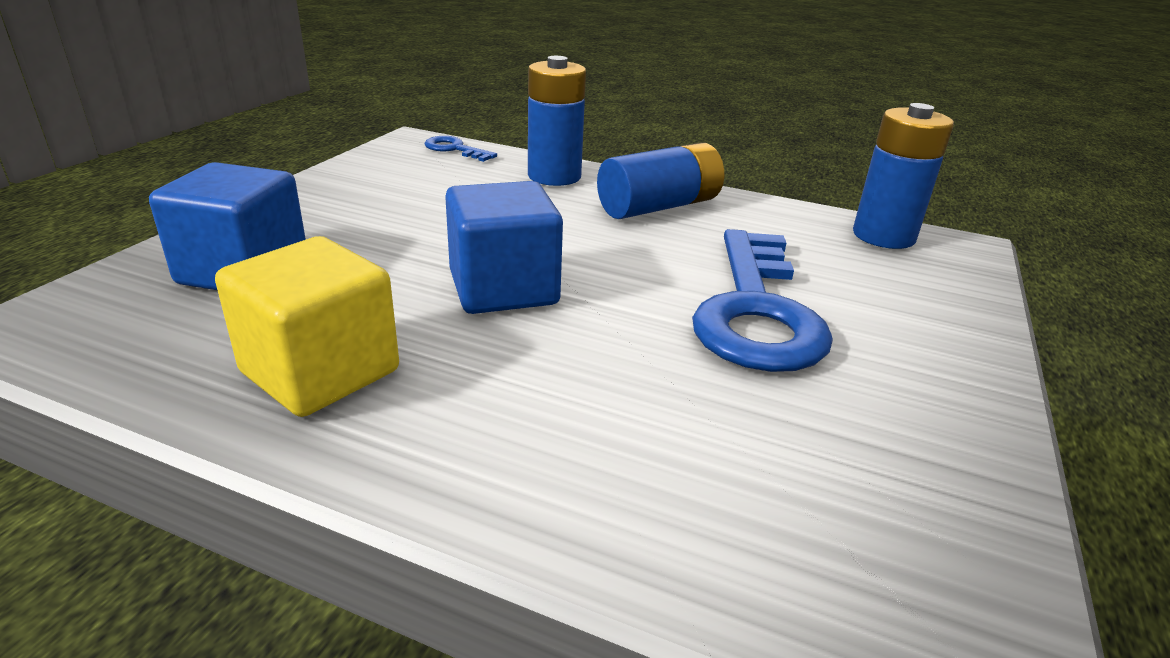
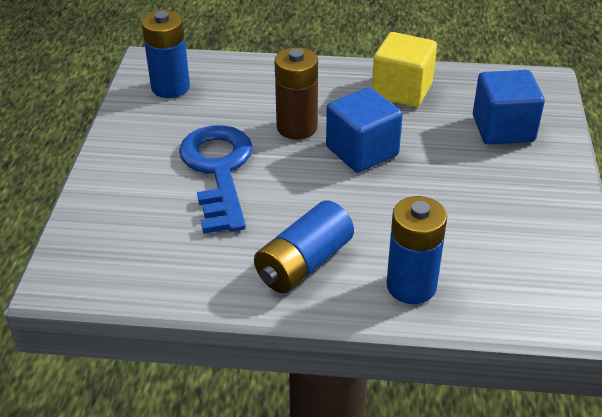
camera: 165 degrees right, 10 degrees up
blue key [424,136,497,162] -> none
blue battery [853,103,954,249] -> blue battery moved to [142,10,190,98]
none -> brown battery [275,47,318,139]

